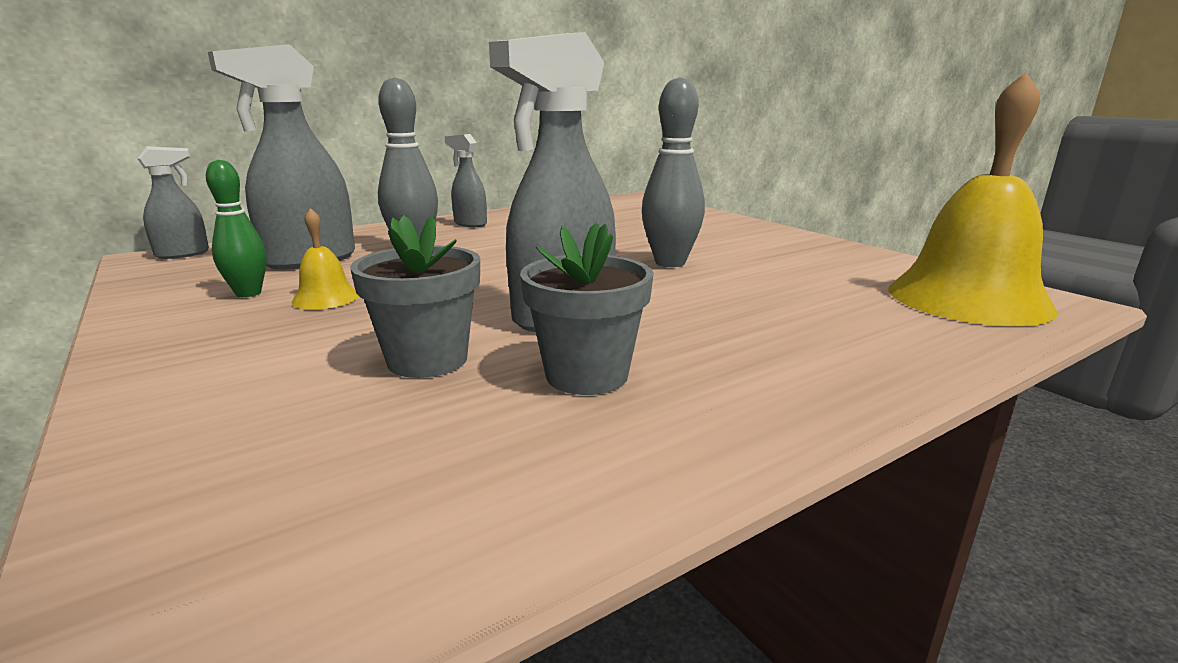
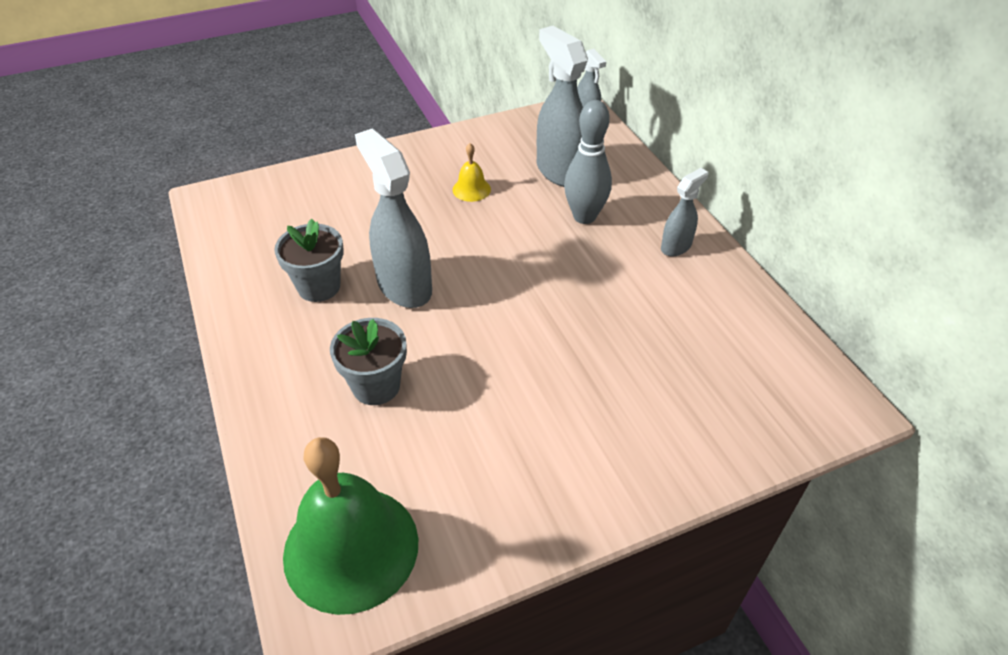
camera: 100 degrees right, 25 degrees up
green bowling pin [206,160,267,297] -> none
grey flower pot [350,215,480,378] -> grey flower pot moved to [330,318,407,405]
grey bowling pin [642,77,705,267] -> none
yellow bell [888,72,1058,326] -> green bell [283,437,418,615]

